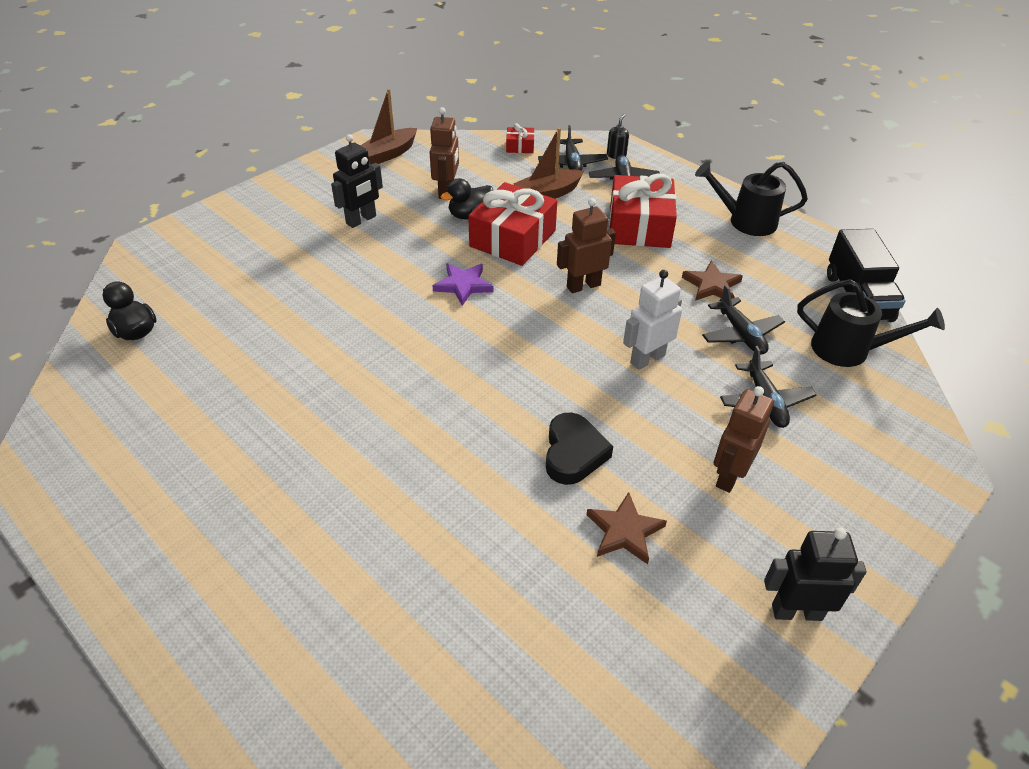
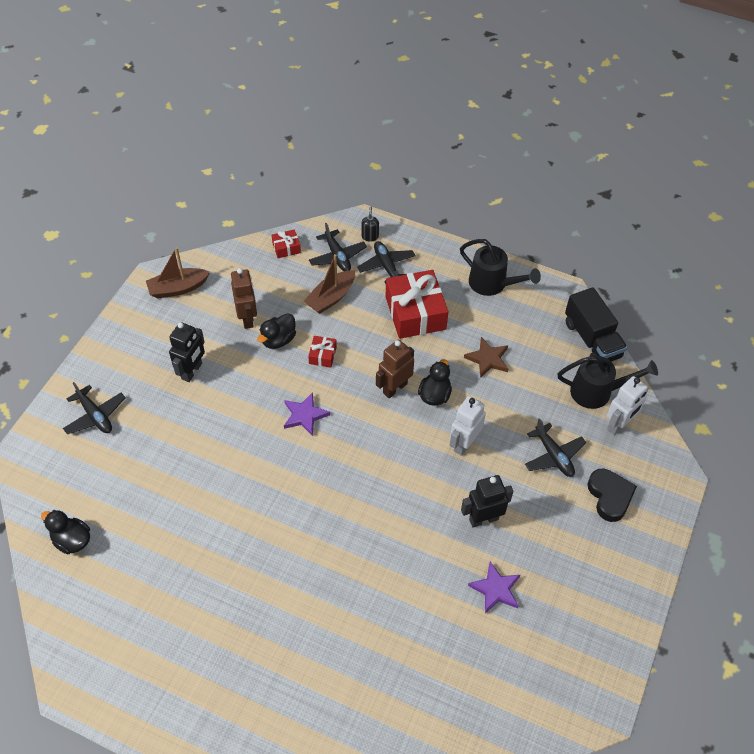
camera: 20 degrees left, 10 degrees up
brown boat [360,89,417,164] -> brown boat turned 45 degrees clockwise [146,247,210,299]
red gift [468,182,557,266] -> red gift [308,336,337,368], size x0.46
black heart [546,413,613,485] -> black heart moved to [587,469,637,522]
brown star [586,492,667,564] -> purple star [468,562,520,614]
black watering can [695,161,808,236] -> black watering can turned 135 degrees counterclockwise [460,239,541,296]
black plane [702,285,785,354] -> black plane moved to [63,382,126,434]
brown robot [714,386,774,493] -> none
black robot [764,527,867,621] -> black robot moved to [461,475,513,528]
none -> black duck [418,359,452,406]
none -> white robot [606,376,648,435]

